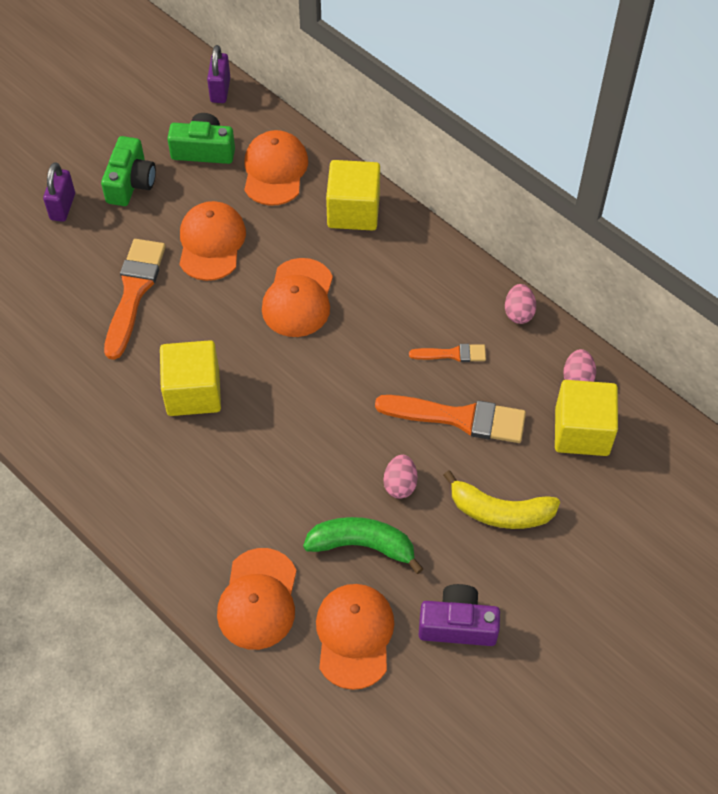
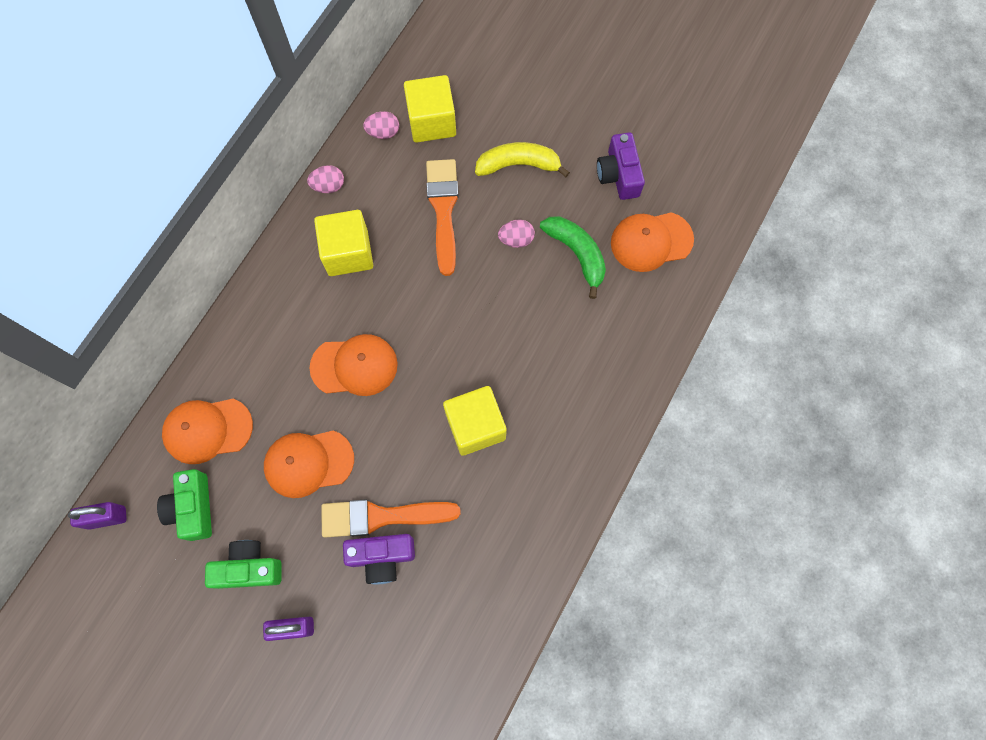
camera: 105 degrees left, 15 degrees up
orange cap [217,548,297,650] -> none
green banana [303,517,424,574] -> green banana turned 150 degrees clockwise [540,216,606,299]
yellow cube [326,160,380,231] -> yellow cube moved to [314,210,373,276]
orange brush [409,344,486,362] -> none
yellow banana [443,470,560,529] -> yellow banana turned 90 degrees counterclockwise [475,142,570,177]
none -> purple camera [343,534,415,584]

